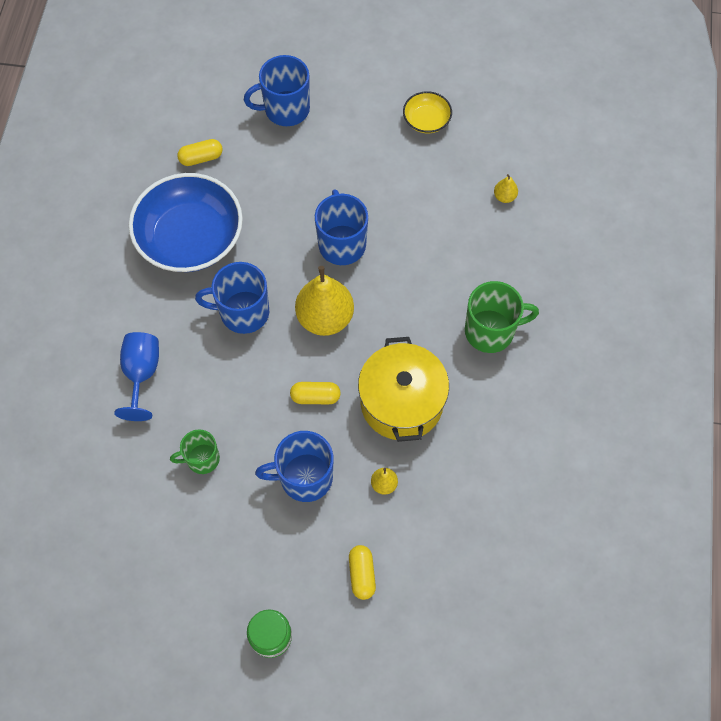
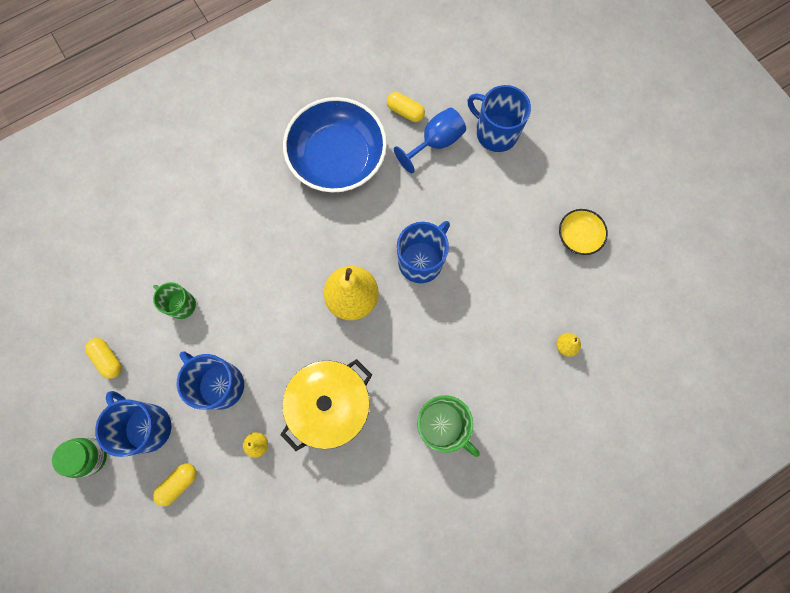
camera: 50 degrees right, 10 degrees up
blue goblet [114,332,159,421] -> blue goblet moved to [394,107,466,173]
blue mug [195,262,269,334] -> blue mug moved to [95,391,171,457]
yellow capsule [290,382,341,404] -> yellow capsule moved to [85,338,122,379]

